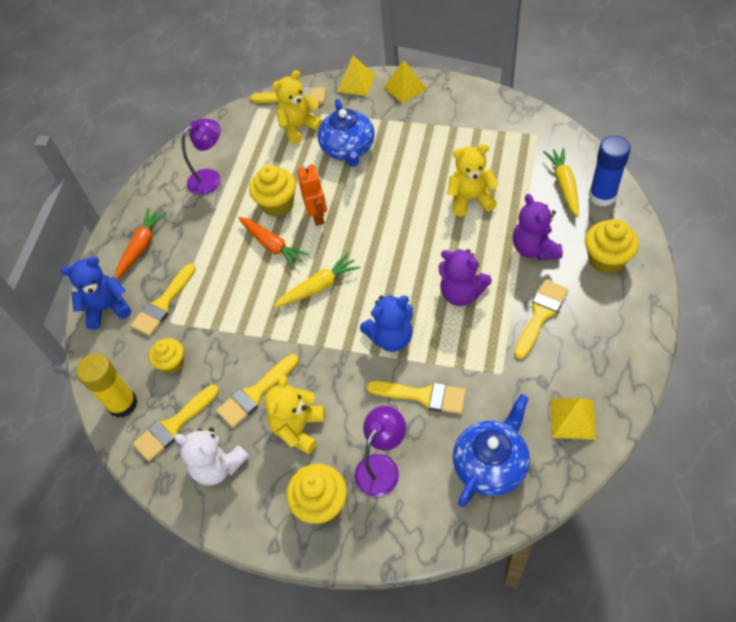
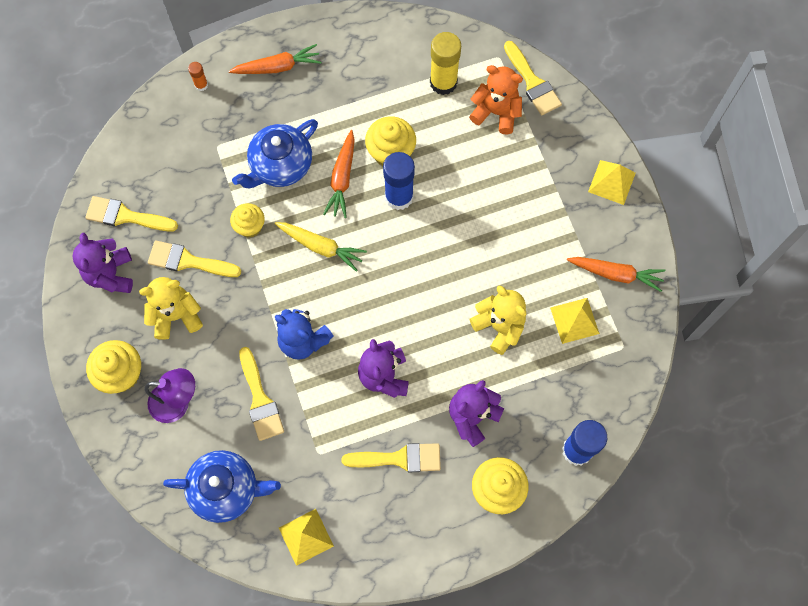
camera: 50 degrees right, 15 degrees up
blue teddy bear [61,256,131,330] -> orange glue stick [188,62,208,91]
yellow glue stick [76,354,138,418] -> yellow glue stick moved to [430,32,461,95]
yellow brush [130,263,196,336] -> none
yellow cupcake [149,338,184,374] -> yellow cupcake moved to [230,203,265,238]
white teddy bear [174,427,249,485] -> purple teddy bear [72,233,133,293]
purple lamp [182,118,221,195] -> none
yellow teddy bear [272,70,323,144] -> orange teddy bear [469,65,523,135]
orange robot [297,162,327,226] -> blue glue stick [383,152,415,210]
blue teapot [318,99,375,167] -> blue teapot moved to [232,119,318,189]
yellow pyramid [337,56,375,96] -> yellow pyramid moved to [550,298,600,344]
yellow carrot [543,148,579,217] -> none
none -> orange carrot [567,257,665,292]

